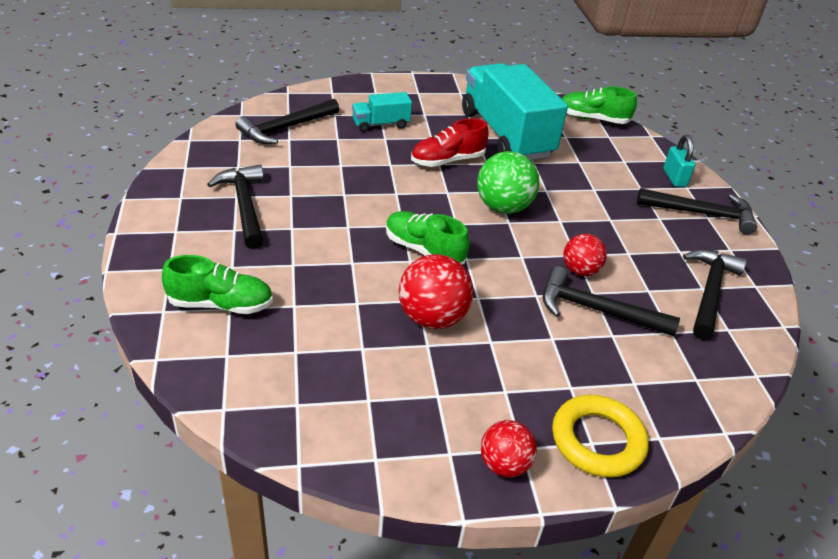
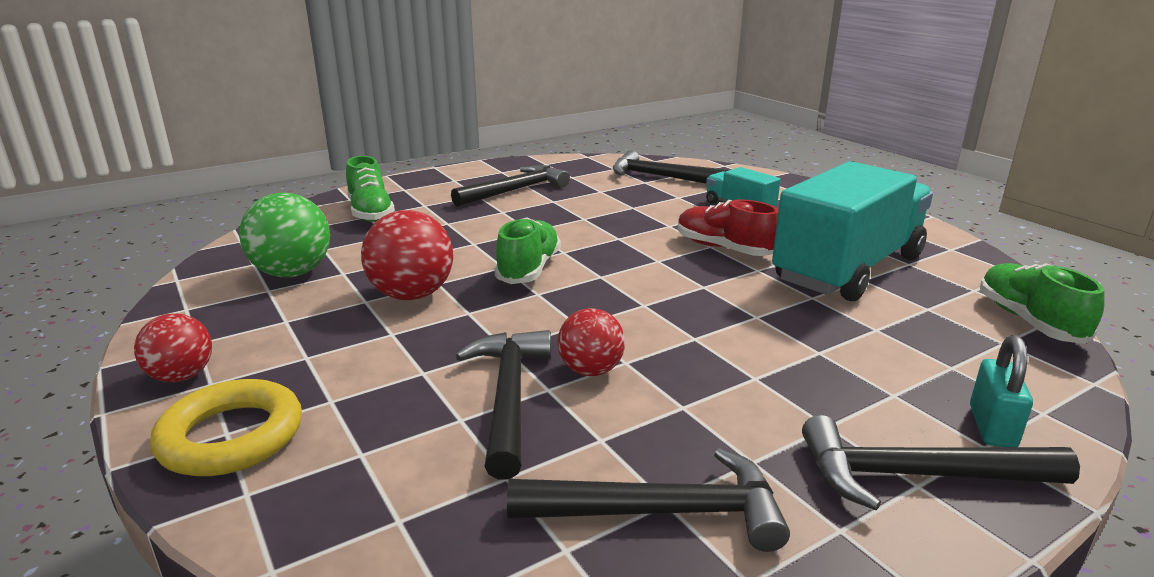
camera: 70 degrees right, 15 degrees down
green ball [477,151,539,214] -> green ball moved to [239,193,330,277]
black hammer [637,188,757,235] -> black hammer turned 105 degrees clockwise [802,415,1080,510]
turquoise padlock [663,135,695,187] -> turquoise padlock turned 45 degrees counterclockwise [970,335,1033,447]

